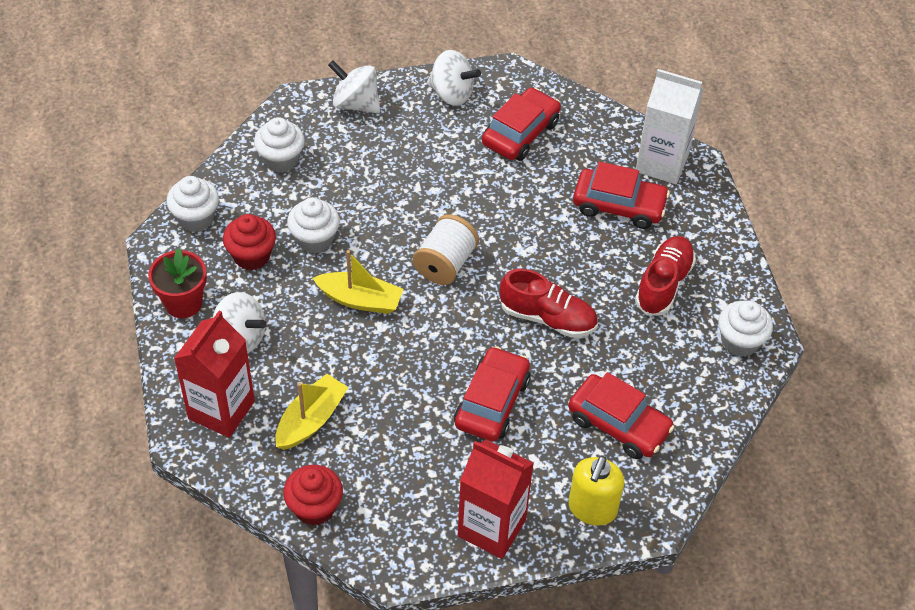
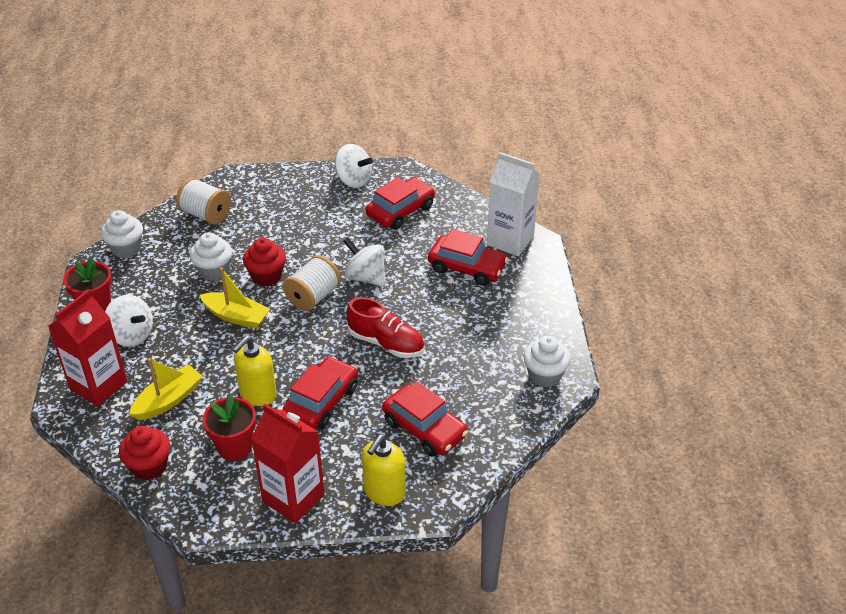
camera: 10 degrees right, 10 degrees down
red cupcake [223,214,276,271] -> red cupcake moved to [243,238,286,286]
white cupcake [254,117,305,173] -> white spool [176,177,231,225]
white spinning top [328,60,380,114] -> white spinning top moved to [343,237,385,287]
red shoe [635,236,696,316] -> none
none -> red flower pot [203,394,256,461]
none -> yellow soap dispenser [232,336,277,406]

